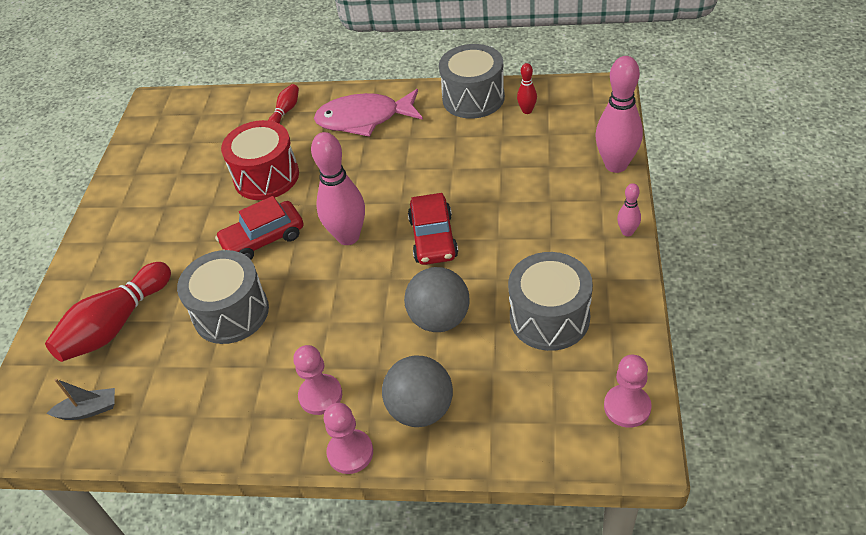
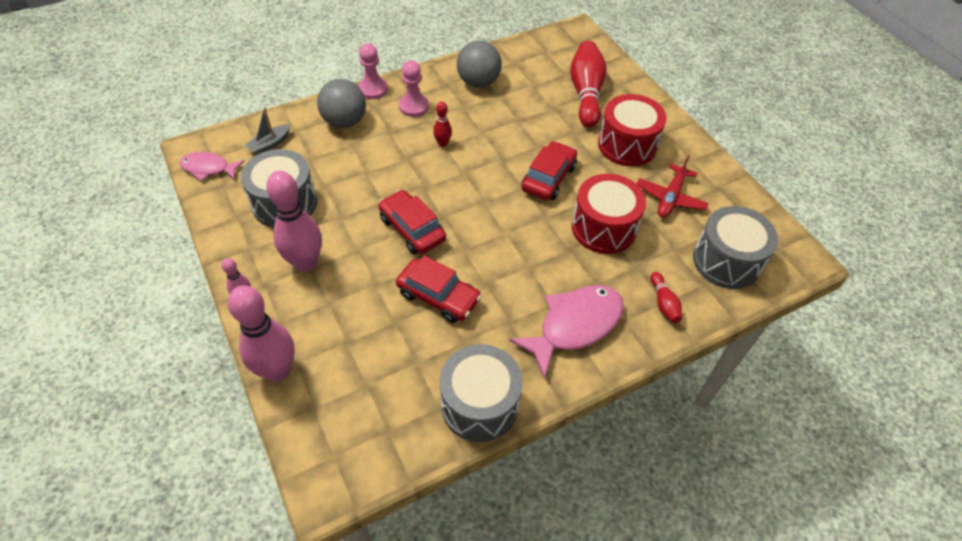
camera: 140 degrees right, 5 degrees up
grey boat [47,379,115,420] -> grey boat moved to [245,107,290,155]
grey drum [177,250,269,344] -> grey drum moved to [693,206,778,289]
pink bowling pin [311,132,365,245] -> pink bowling pin moved to [266,171,322,272]
grey ball [404,267,470,332] -> grey ball moved to [457,41,502,88]
red bowling pin [517,63,537,114] -> red bowling pin moved to [433,102,452,147]
pink pawn [604,355,652,428] -> pink fish [180,152,245,181]
none -> red car [396,255,482,323]
none -> red drum [598,94,667,166]
none -> red plane [637,156,709,218]

